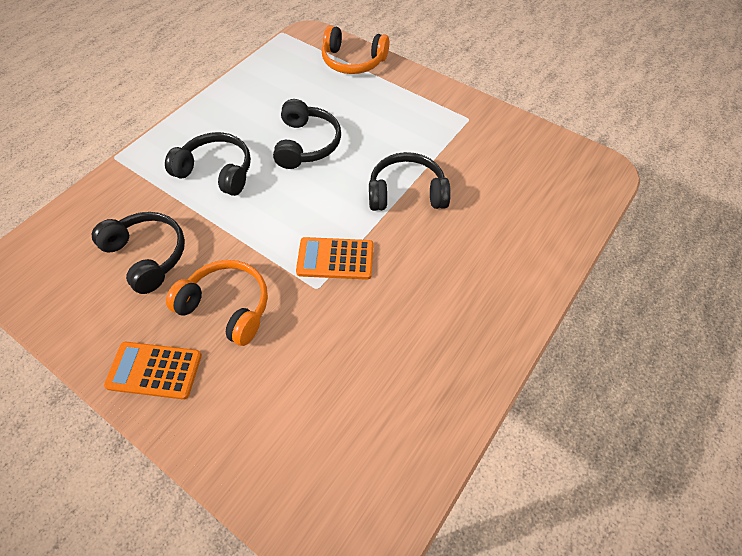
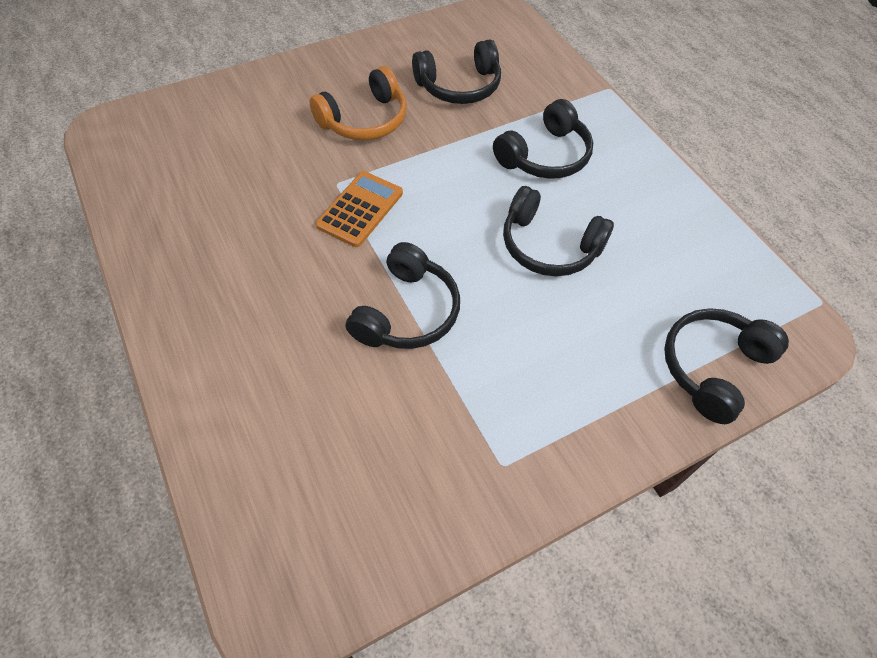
camera: 115 degrees right, 0 degrees up
orange calculator [104,342,202,400] -> none
orange headphones [322,25,389,74] -> black headphones [664,308,789,424]

